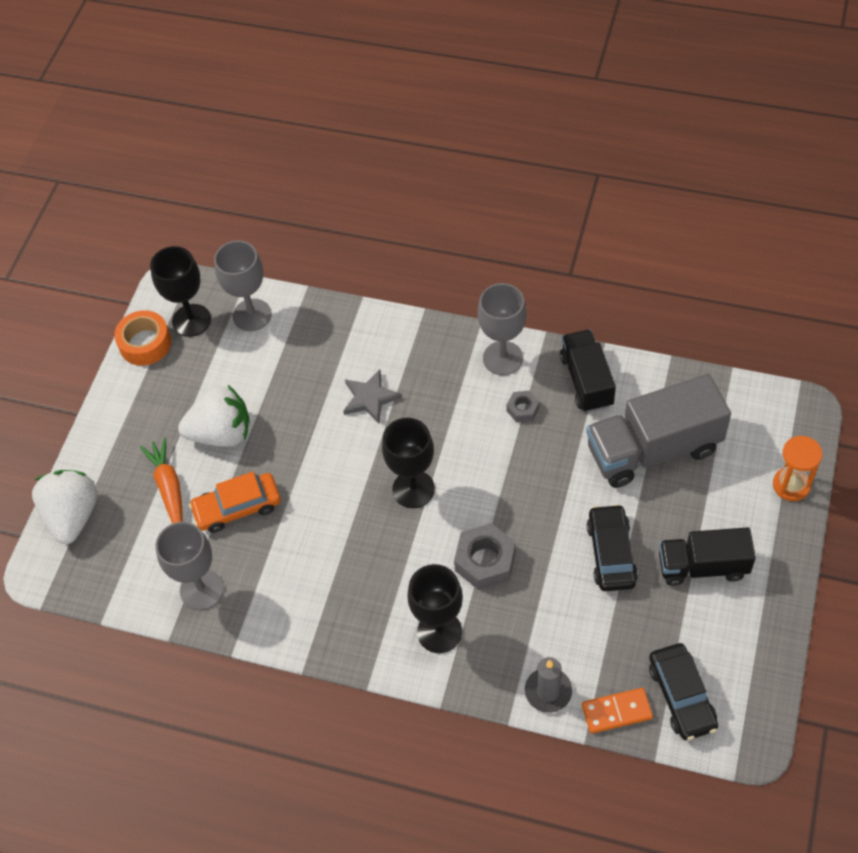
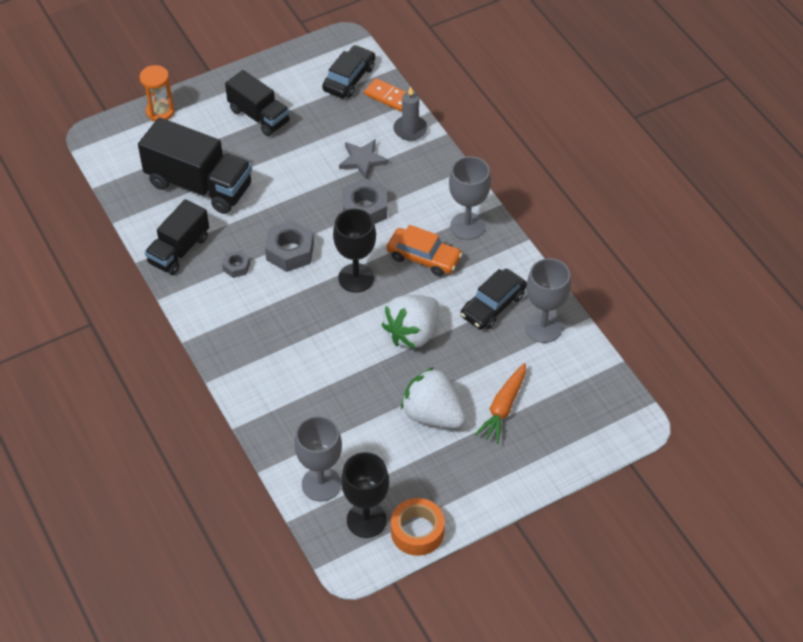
camera: 140 degrees left, 5 degrees down
white strawberry [32,470,98,544] -> white strawberry moved to [381,295,439,349]
orange car [189,472,281,533] -> orange car moved to [387,225,462,277]
grey star [343,370,402,423] -> grey star moved to [339,139,389,179]
black goblet [407,564,463,653] -> none
grey goblet [478,283,527,375] -> grey goblet moved to [449,156,491,240]
grey truck [586,374,731,488] -> black truck [138,117,252,214]
black car [587,504,638,591] -> black car moved to [460,269,527,330]
none -> grey nut [265,220,314,272]

